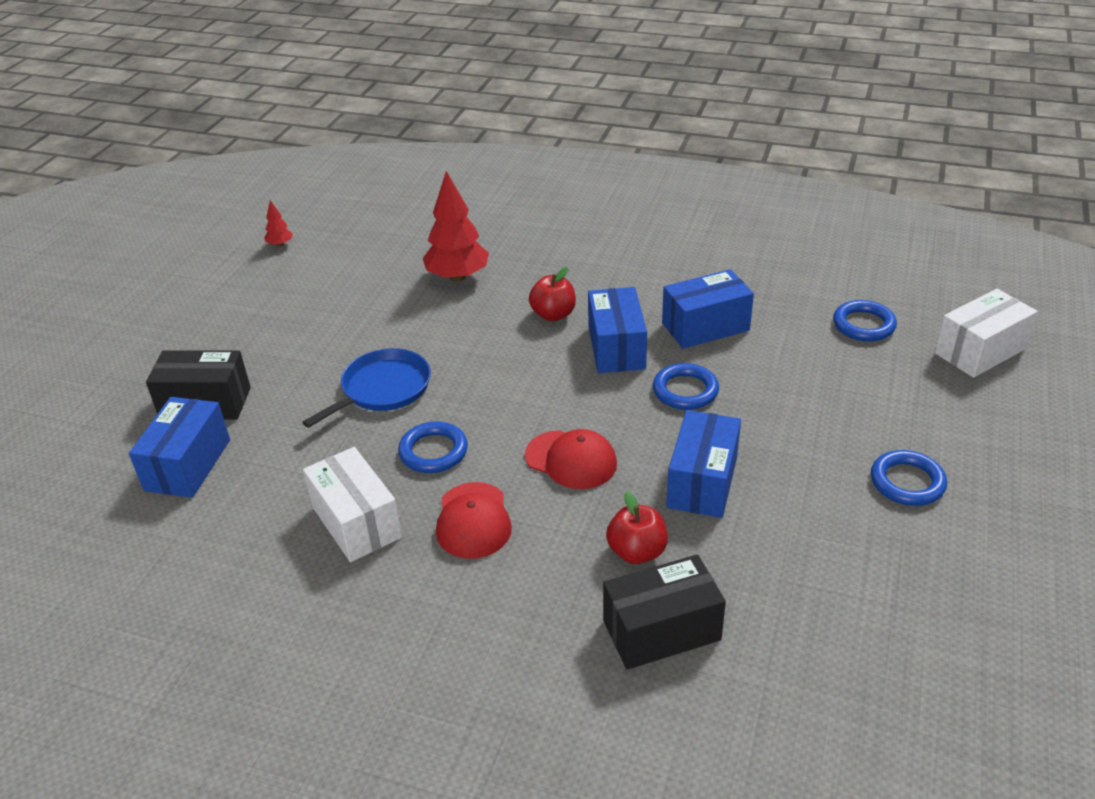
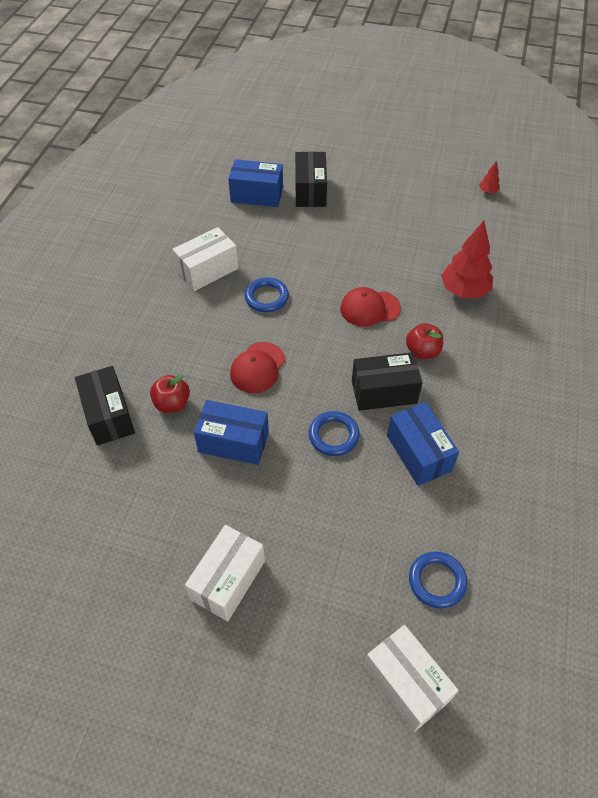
camera: 85 degrees right, 15 degrees up
blue pan [302,348,431,428] -> none
red cap [436,482,512,559] -> red cap moved to [340,287,401,327]
blue box [588,287,647,373] -> black box [352,352,423,411]
blue ring [871,450,947,506] -> white box [185,525,265,621]

